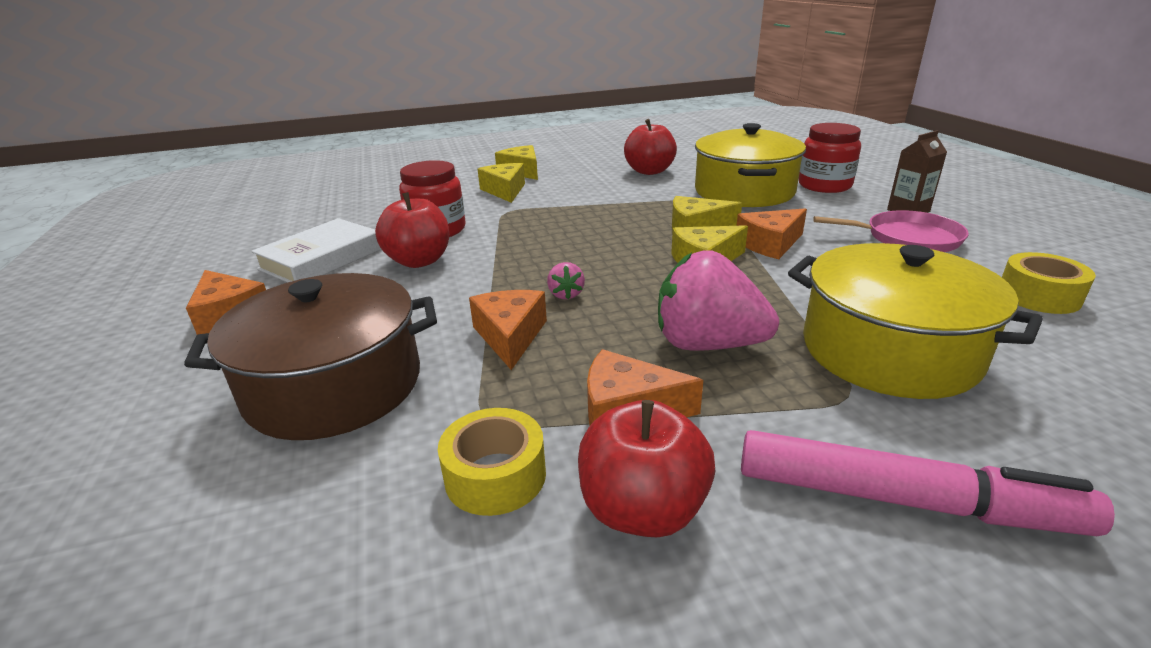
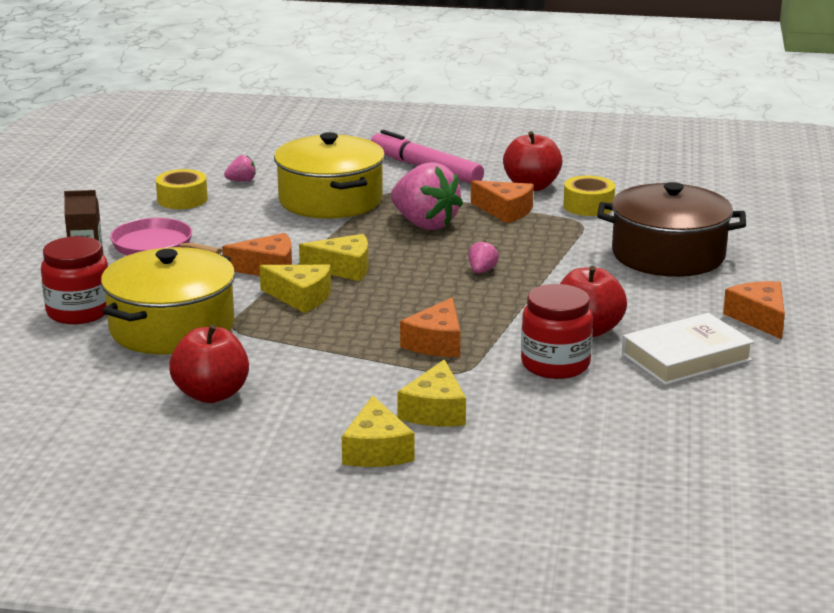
camera: 155 degrees left, 5 degrees down
orange cheese [469,290,547,370] -> orange cheese moved to [400,297,460,357]
none -> pink strawberry [224,155,256,181]

